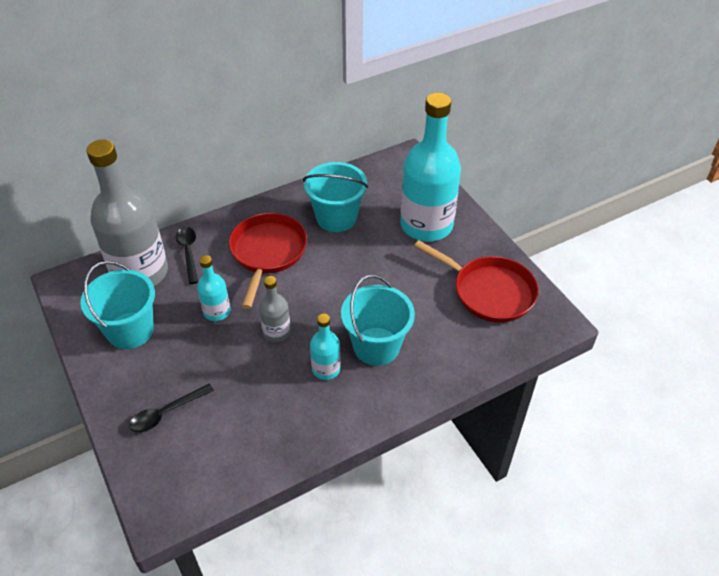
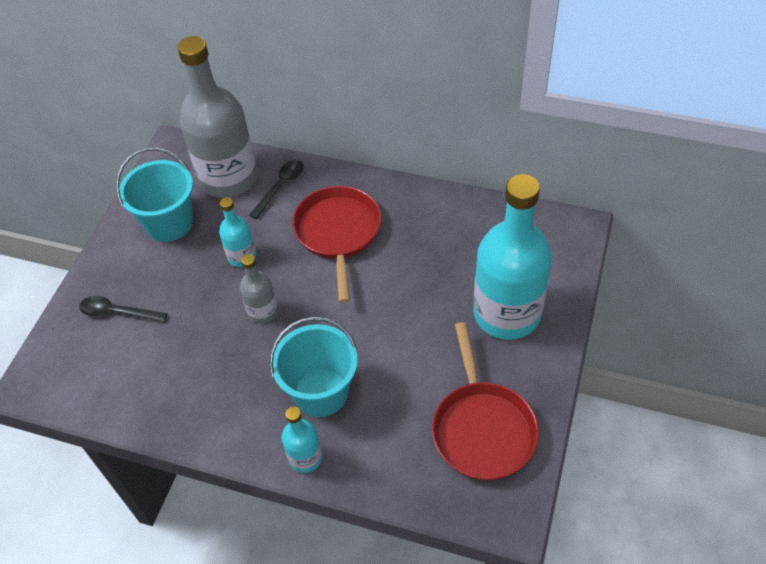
camera: 50 degrees right, 5 degrees up
red pan [229,213,307,309] -> red pan turned 60 degrees counterclockwise [292,186,381,303]
turquoise bucket [303,162,368,232] -> none
turquoise bottle [310,314,341,380] -> turquoise bottle moved to [282,406,323,473]

